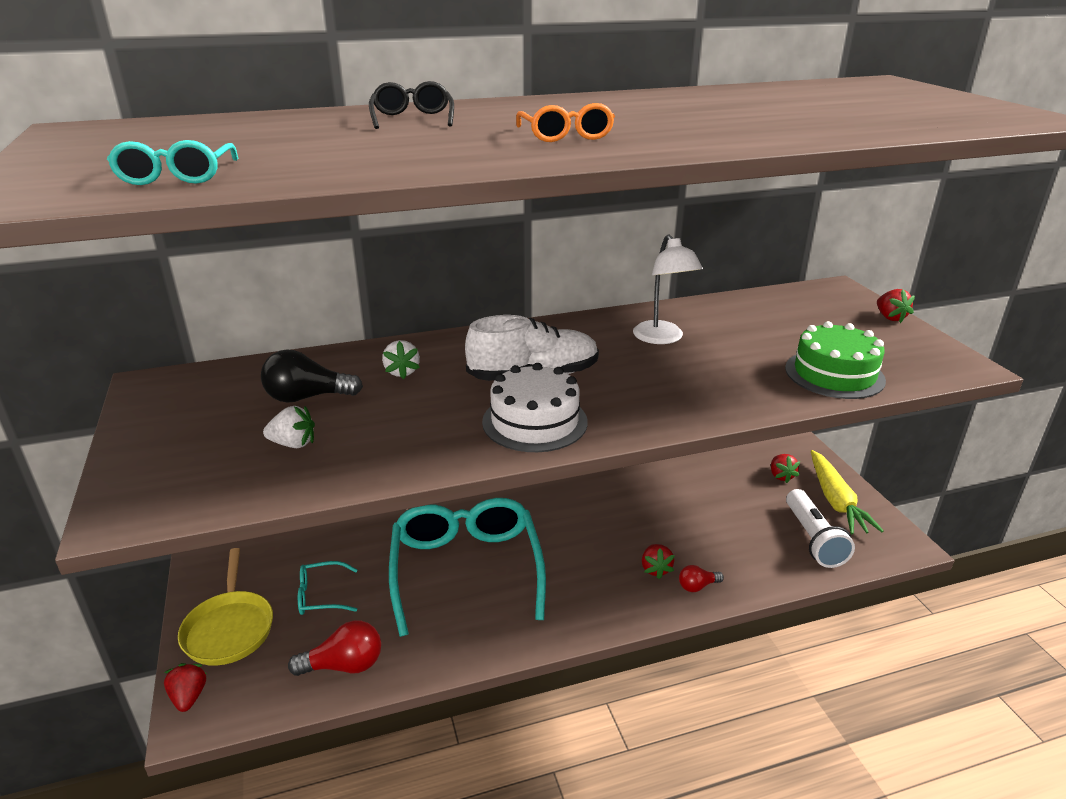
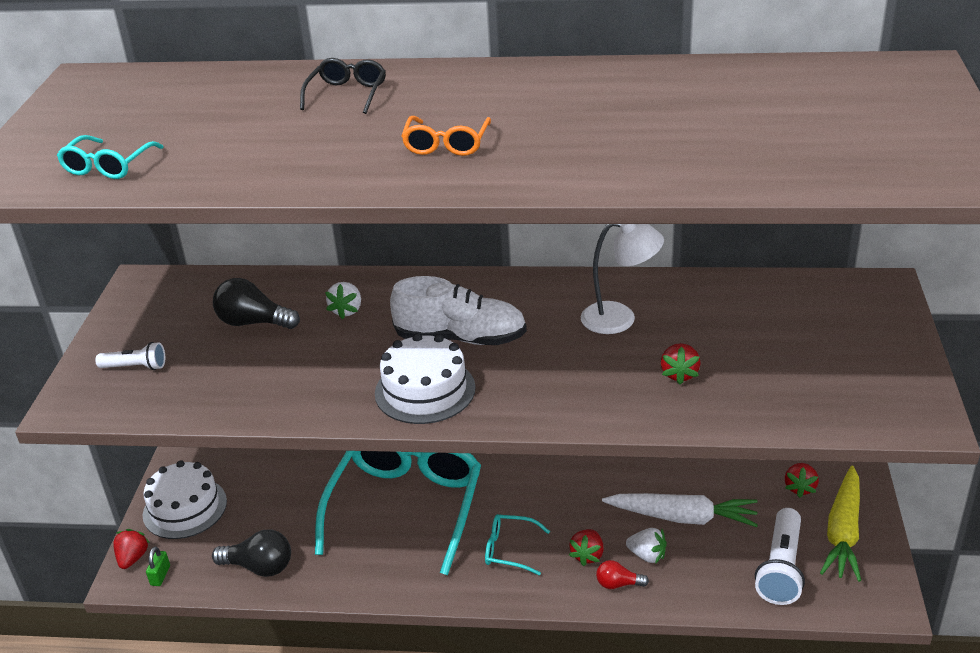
camera: 25 degrees right, 5 degrees up
yellow pan [178,548,273,666] -> white cake [143,460,227,539]
white strawberry [263,406,315,448] -> white strawberry moved to [626,528,667,564]
red light bulb [288,620,381,676] -> black light bulb [212,530,291,577]
turquoise glasses [298,561,357,615] -> turquoise glasses moved to [485,514,550,575]
white lamp [633,234,703,344] -> white lamp turned 90 degrees counterclockwise [581,224,664,334]
green cake [785,321,886,399] -> none
red strawberry [877,289,915,323] -> red strawberry moved to [661,343,701,385]
none -> white flashlight [95,342,165,370]
none -> green padlock [146,547,170,586]
none -> white carrot [602,493,758,527]

